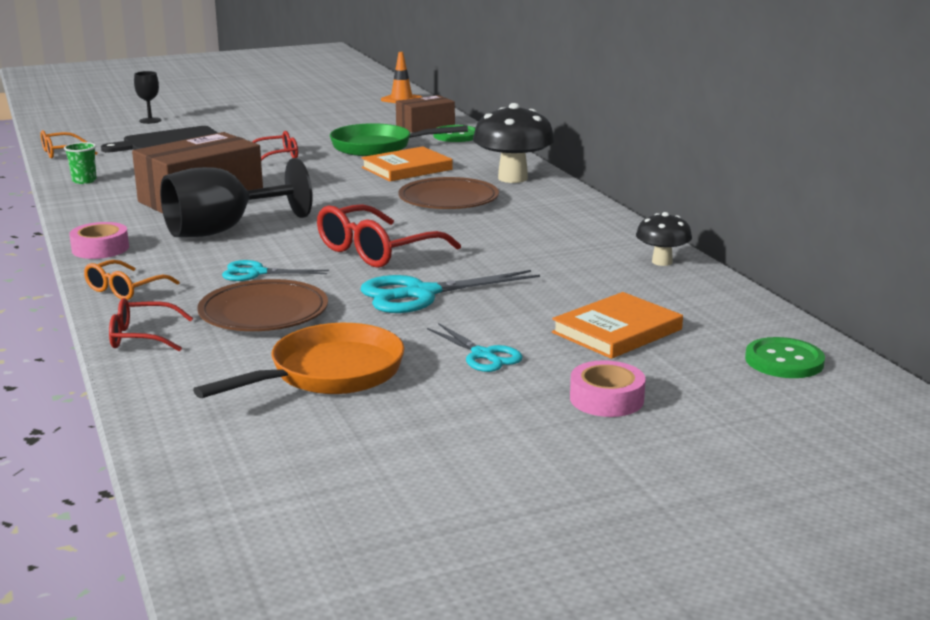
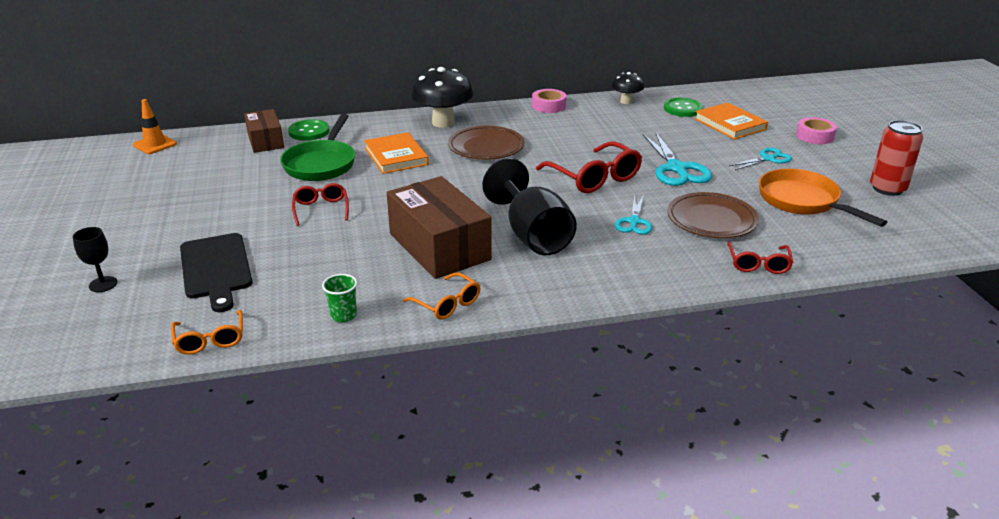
camera: 80 degrees left, 10 degrees up
pink tape [69,222,129,259] -> pink tape moved to [532,89,566,113]
orange glasses [84,260,179,300] -> orange glasses moved to [403,272,480,320]
green button [745,337,825,378] -> green button moved to [664,98,703,117]
none -> red can [870,120,923,196]

